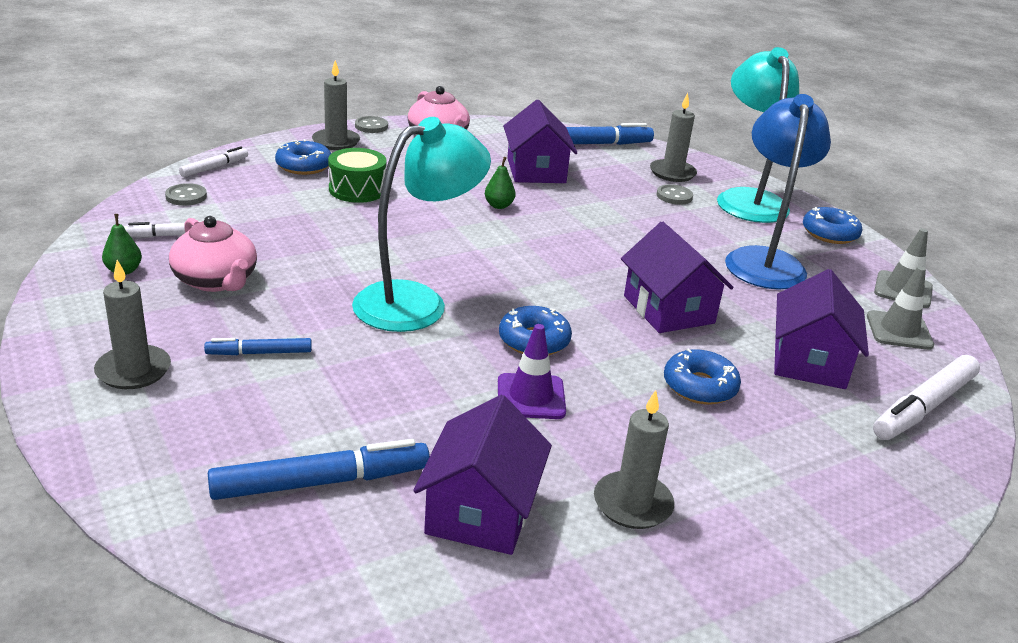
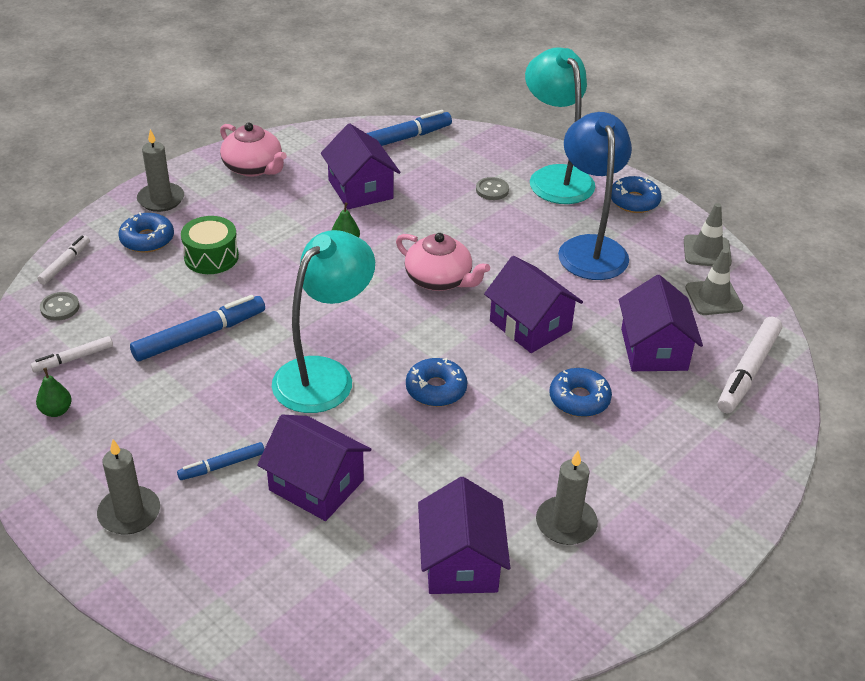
camera: 15 degrees left, 10 degrees up
pink teapot [169,216,257,292] -> pink teapot moved to [396,233,490,291]
blue marker [208,439,430,500] -> blue marker moved to [130,295,265,361]
grey button [355,116,388,133] -> none
purple traffic cone [498,324,566,419] -> none
grey candle [650,93,697,182] -> none
none -> purple house [257,414,371,521]

